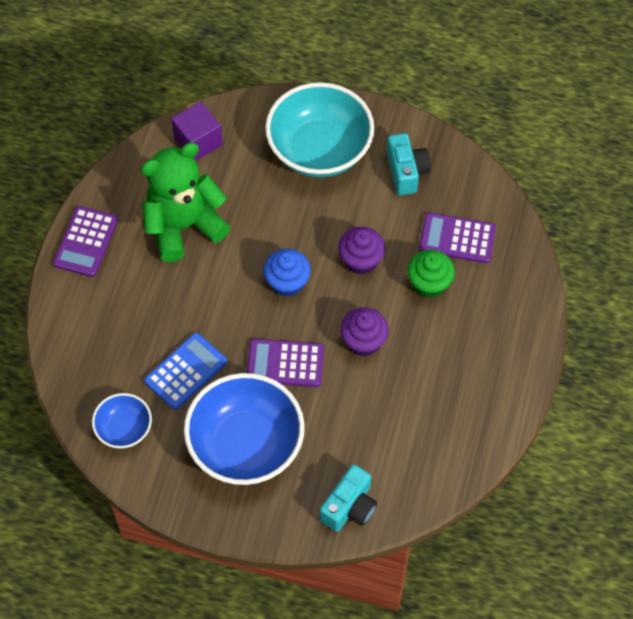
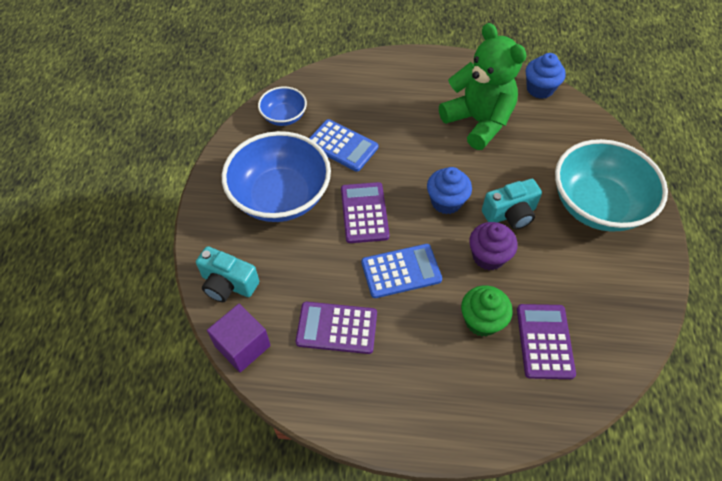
camera: 80 degrees right, 5 degrees down
purple calculator [53,206,118,277] -> purple calculator moved to [296,302,377,354]
purple cube [171,102,223,161] -> purple cube moved to [207,304,271,372]
purple cupcake [340,307,389,356] -> blue calculator [362,244,442,298]
turquoise camera [387,133,431,195] -> turquoise camera moved to [482,179,542,229]
none -> blue cupcake [526,53,566,99]

